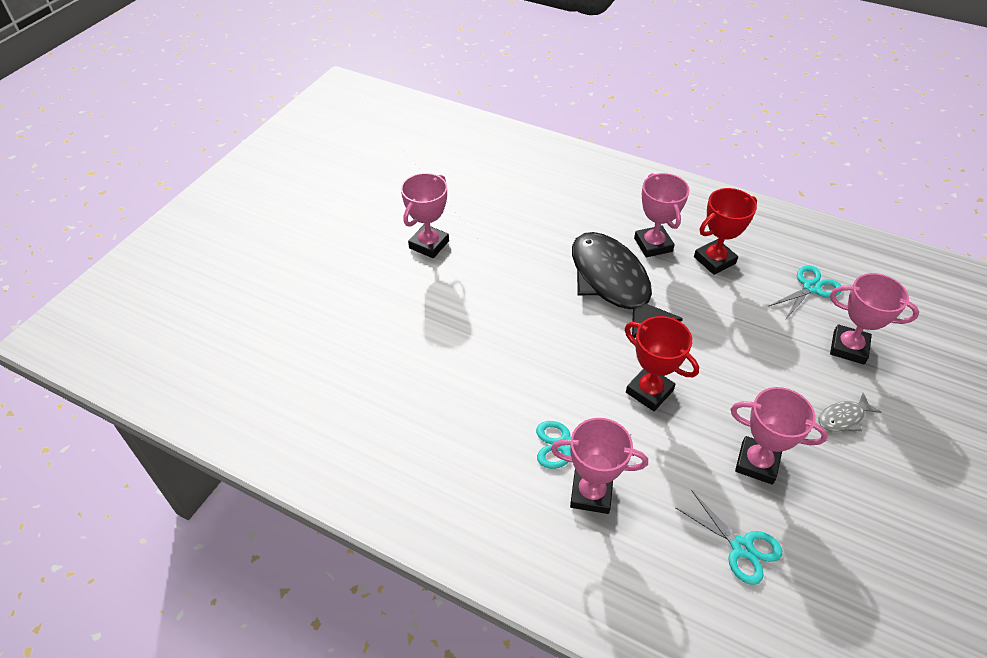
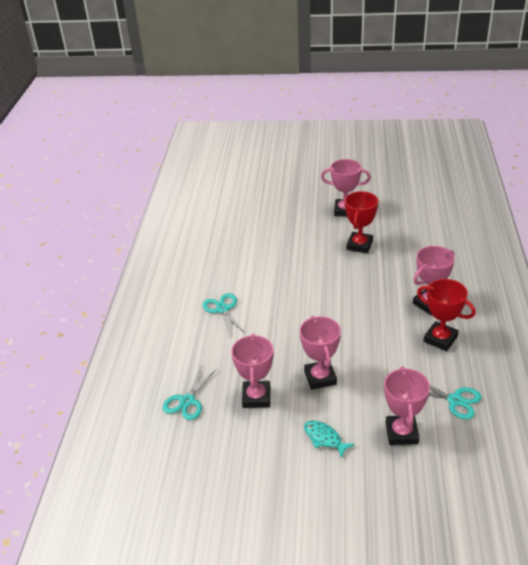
camera: 70 degrees right, 10 degrees down
pink trophy [551,418,648,514] -> pink trophy moved to [299,316,341,390]
black fish [572,232,683,338] -> none
red trophy [625,316,699,411] -> red trophy moved to [345,191,378,253]
grey fish [818,393,881,432] -> turquoise fish [304,420,355,458]

